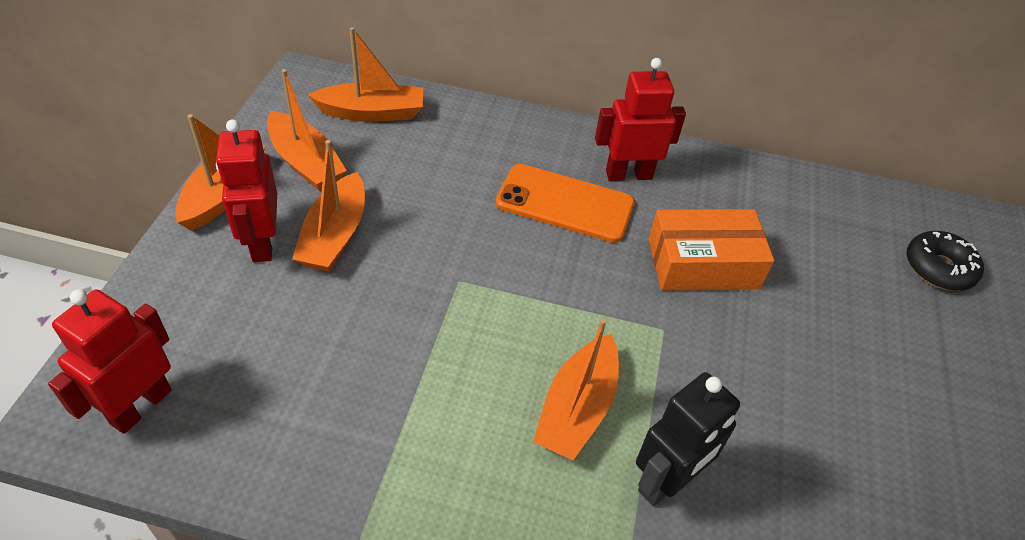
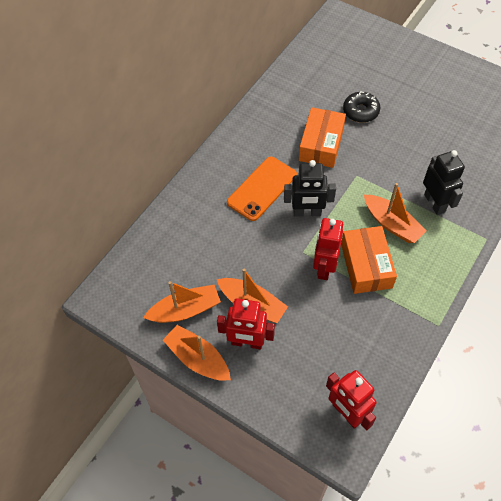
camera: 65 degrees left, 10 degrees up
orange boat [308,27,423,122] -> none
red robot [595,58,686,181] -> red robot moved to [313,218,343,280]
black donut [907,231,984,291] -> black donut moved to [343,92,380,123]
none -> black robot [284,160,336,217]
none -> orange box [341,226,397,294]

